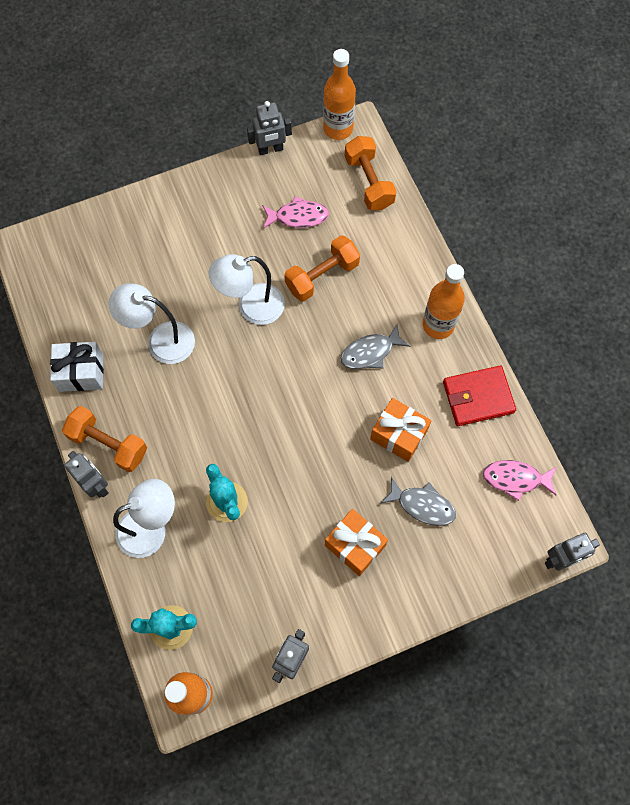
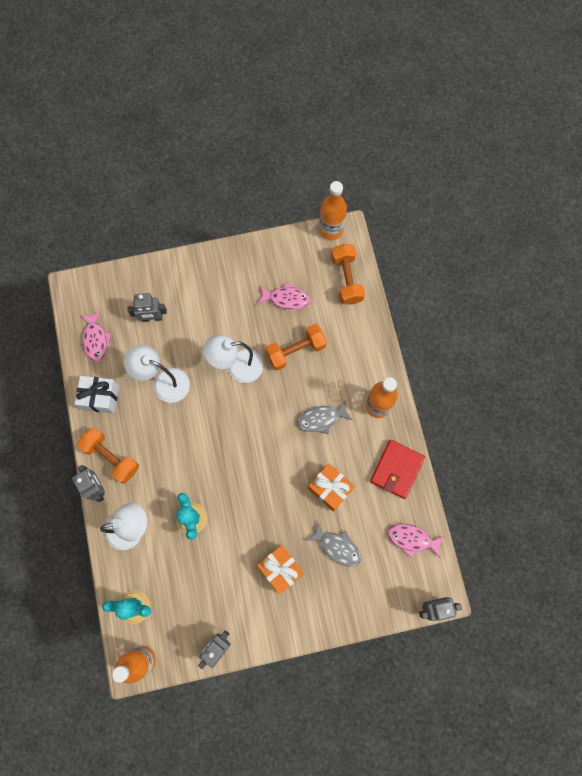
camera: 10 degrees right, 5 degrees up
grey robot [247,101,292,155] -> grey robot moved to [128,293,167,322]
red wallet [443,365,516,426] -> red wallet turned 60 degrees counterclockwise [370,440,425,499]
none -> pink fish [81,311,111,362]

